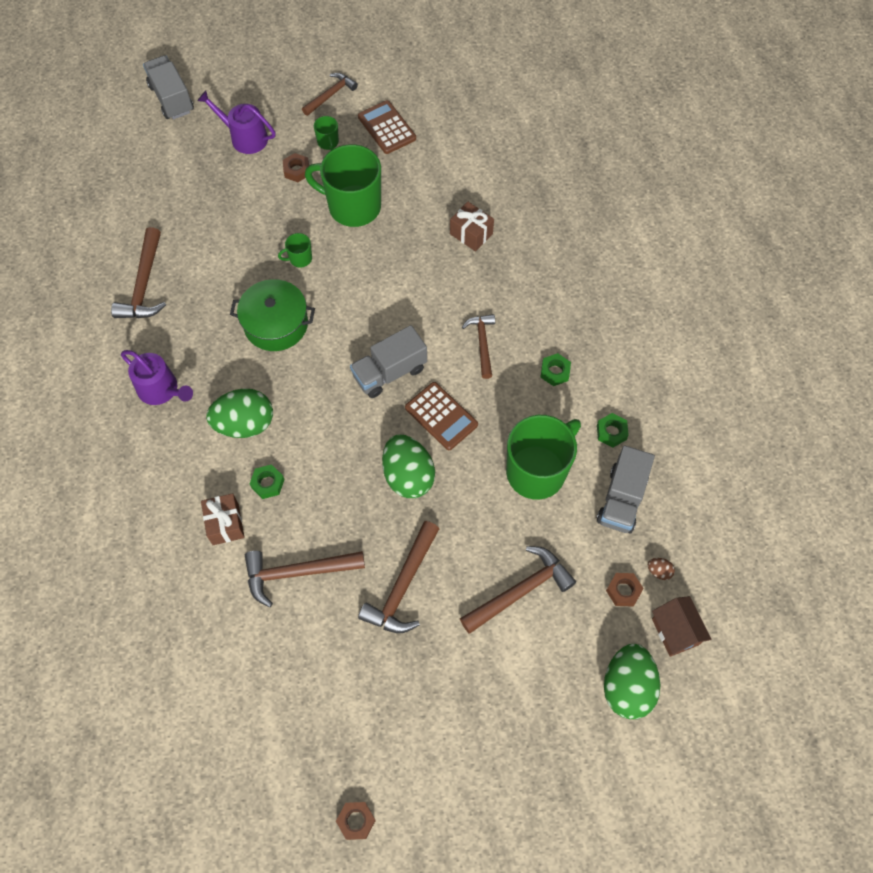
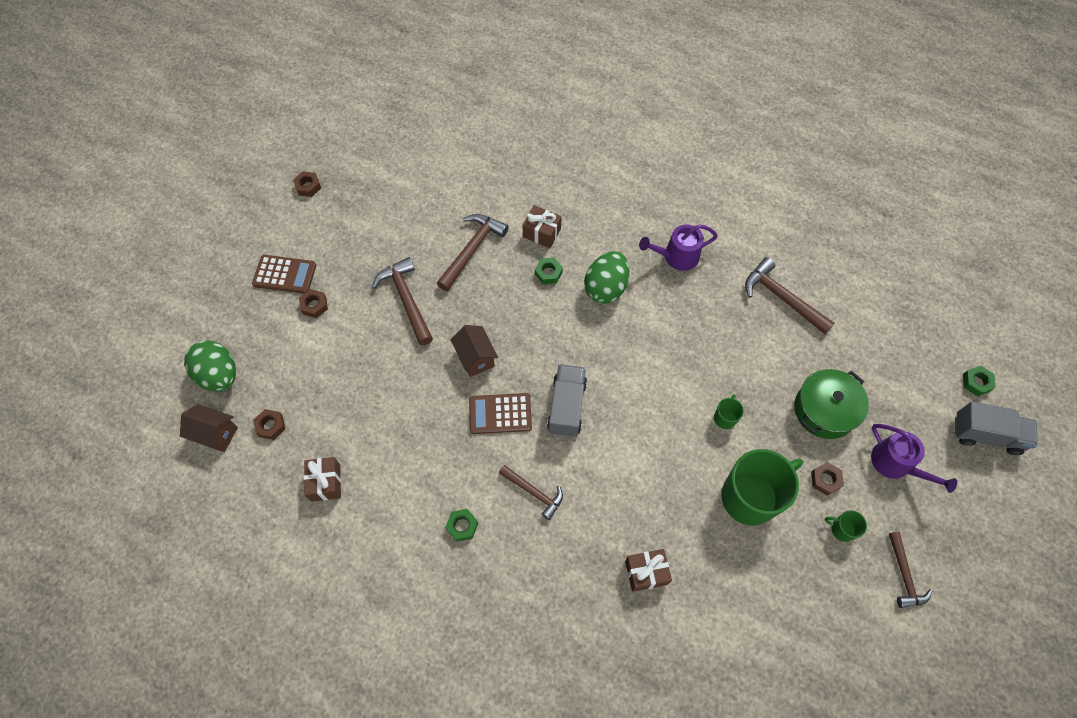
camera: 130 degrees right, 0 degrees up
purple watering can [197,91,276,154] -> purple watering can turned 75 degrees clockwise [871,424,957,493]
green pot [230,279,315,351] -> green pot moved to [794,369,869,439]
brown calculator [358,100,416,154] -> brown calculator moved to [252,255,316,294]
green egg [382,435,435,498] -> brown house [451,325,498,377]
brown hammer [460,546,576,634] -> none
green mug [506,415,581,500] -> none
green nut [597,413,629,447] -> green nut moved to [963,365,996,397]
grey truck [597,446,655,533] -> brown gift [304,457,341,502]
brown egg [648,558,675,580] -> none
none -> brown nut [299,289,328,318]

